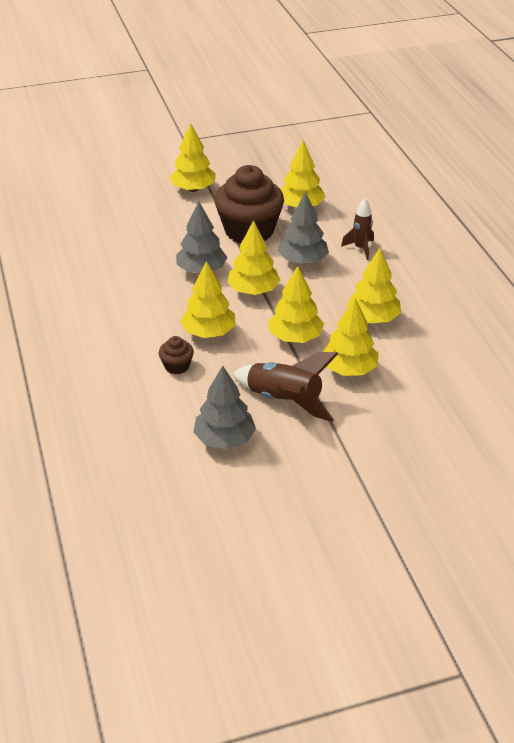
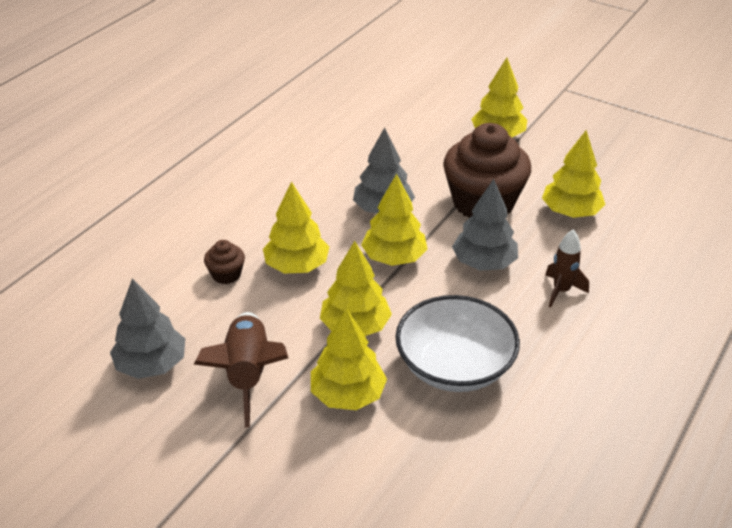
camera: 50 degrees right, 0 degrees up
yellow tree [346,248,401,323] -> white bowl [395,295,520,392]

